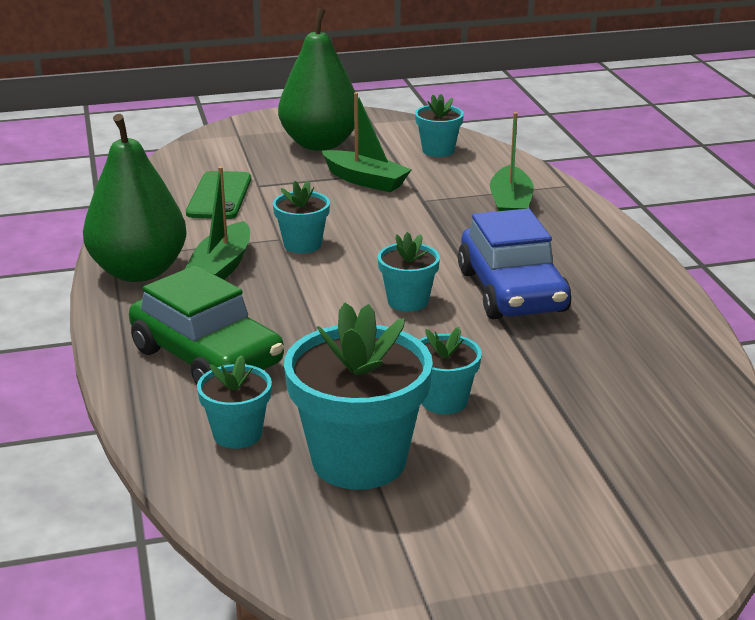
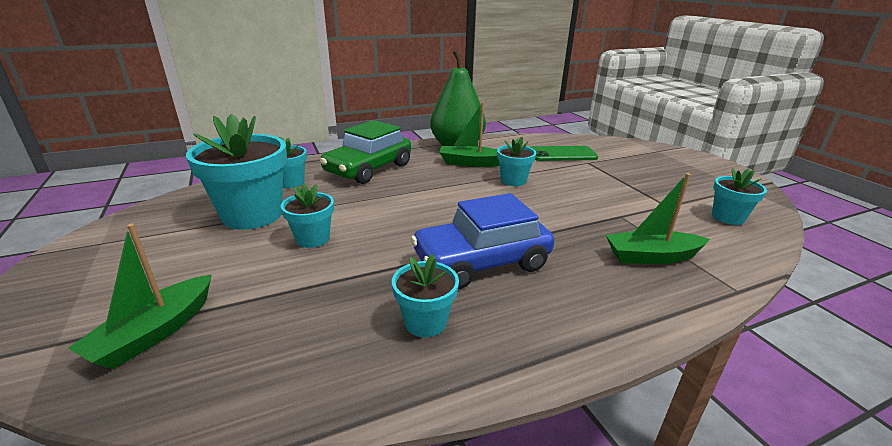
camera: 80 degrees right, 0 degrees up
green pear [278,8,355,151] -> none
green boat [322,92,412,192] -> green boat moved to [68,224,212,369]
turquoise flower pot [378,232,440,312] -> turquoise flower pot moved to [392,254,459,337]

